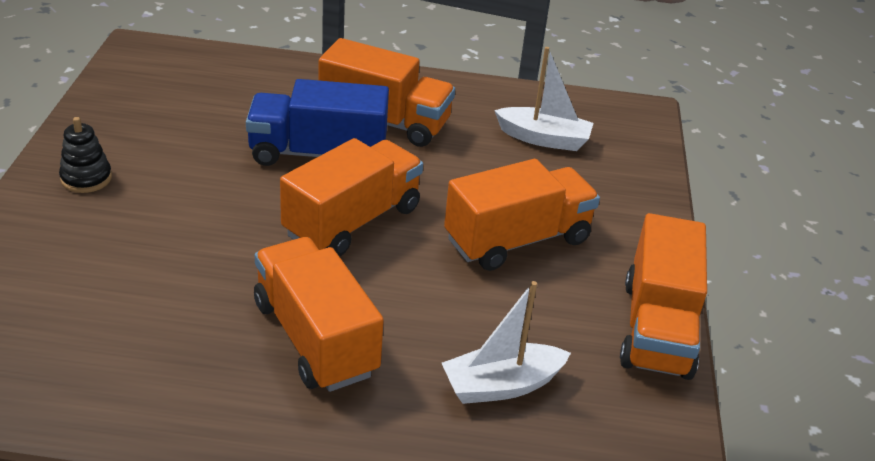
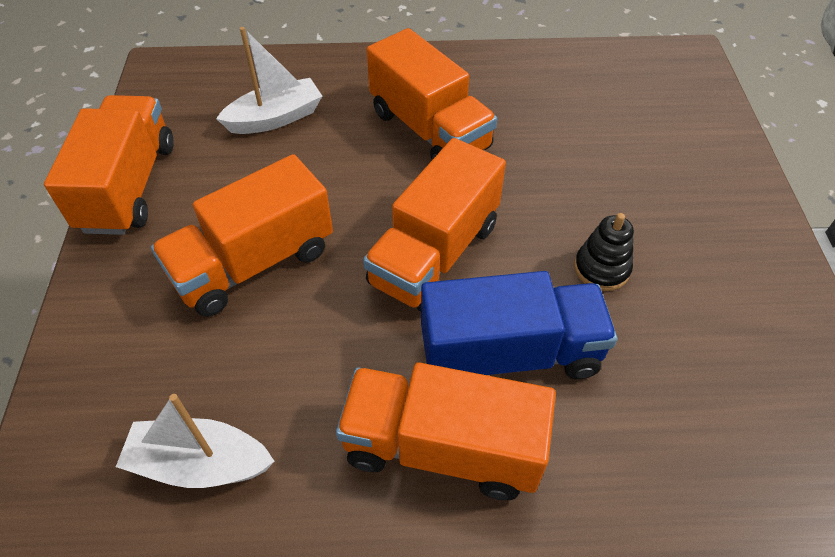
camera: 175 degrees right, 15 degrees up
black stacking toy [59,117,112,193] -> black stacking toy moved to [574,213,634,291]

